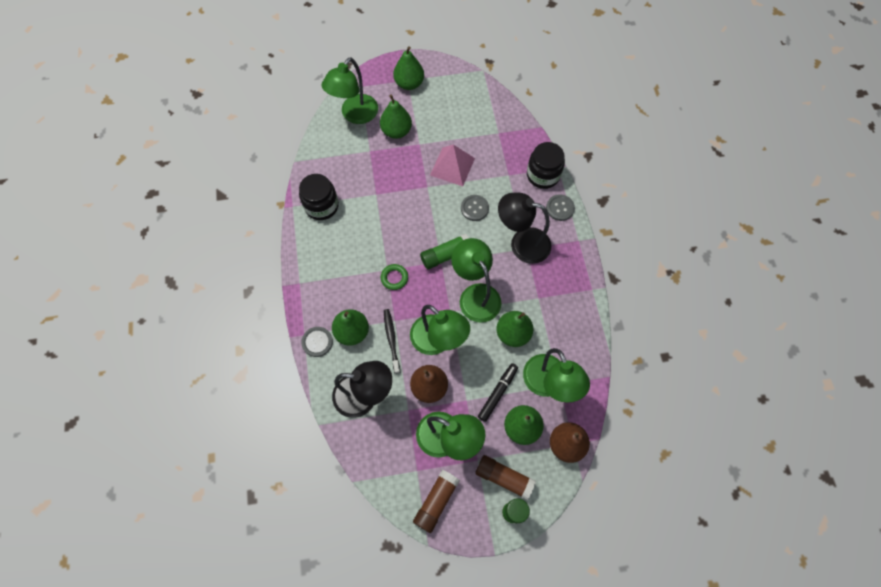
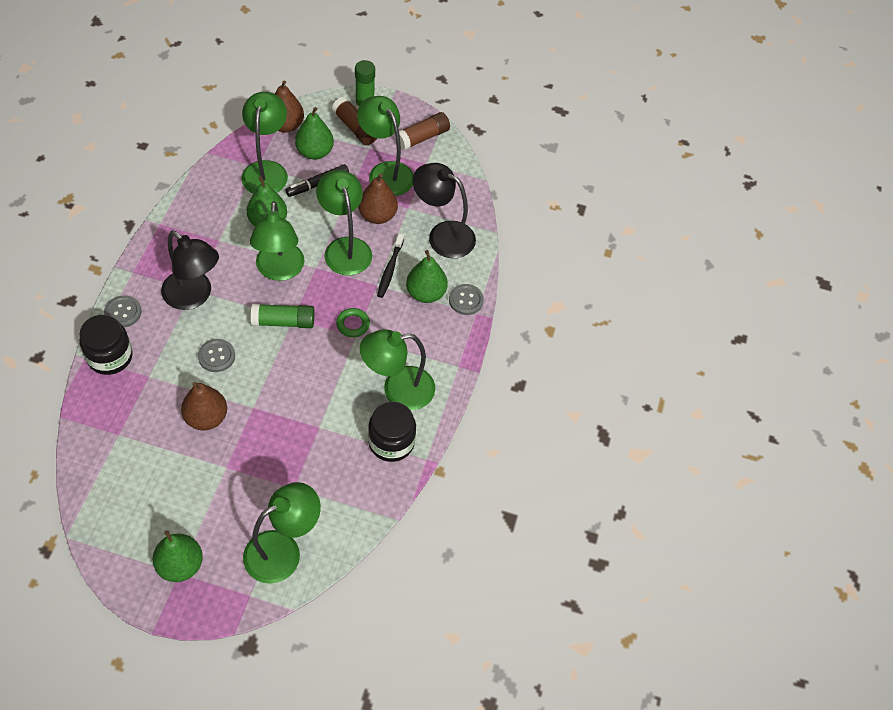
camera: 160 degrees left, 10 degrees down
green pear [380,95,412,139] -> none
pink pyramid [430,145,475,186] -> brown pear [181,382,227,431]
none -> green lamp [360,330,435,410]

